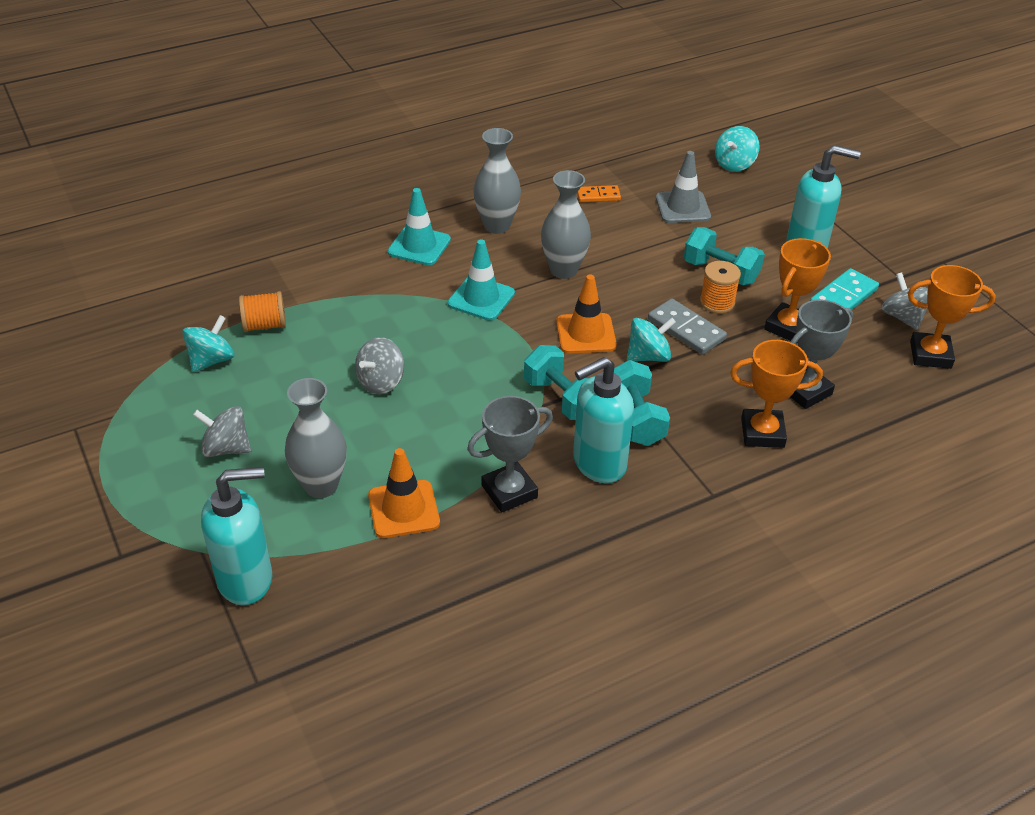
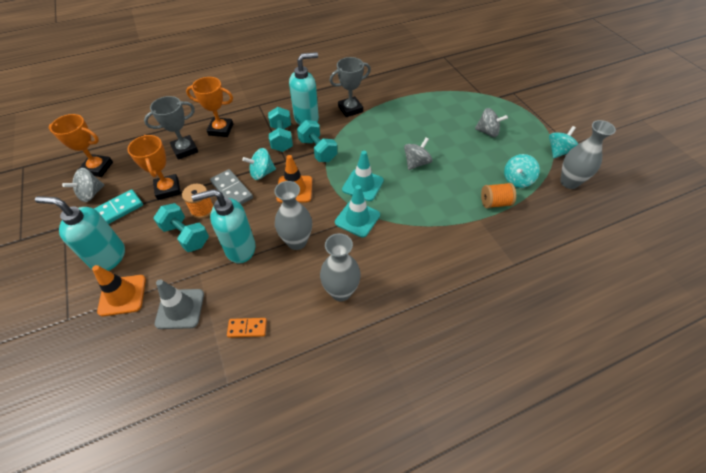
camera: 175 degrees left, 10 degrees up
turquoise soap dispenser [201,467,272,605] -> turquoise soap dispenser moved to [191,189,255,263]
grey vase [285,378,347,498] -> grey vase moved to [560,120,616,189]
orange traffic cone [368,448,440,538] -> orange traffic cone moved to [92,265,146,316]
turquoise traffic cone [388,188,451,265] -> turquoise traffic cone moved to [342,151,384,201]
turquoise spinning top [715,126,760,172] -> turquoise spinning top moved to [549,126,578,158]
orange trophy [764,238,831,341] -> orange trophy turned 60 degrees counterclockwise [127,135,181,200]
grey spinning top [881,272,928,330] -> grey spinning top turned 60 degrees clockwise [62,168,104,202]

